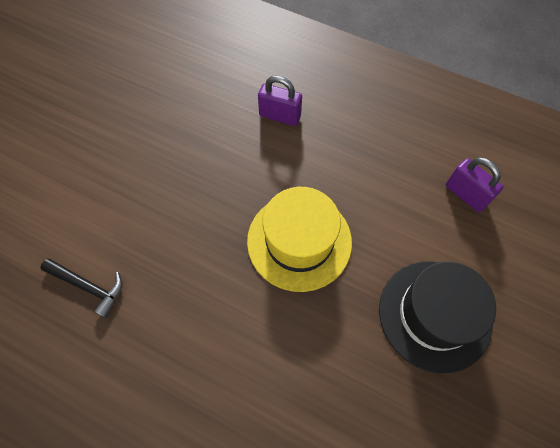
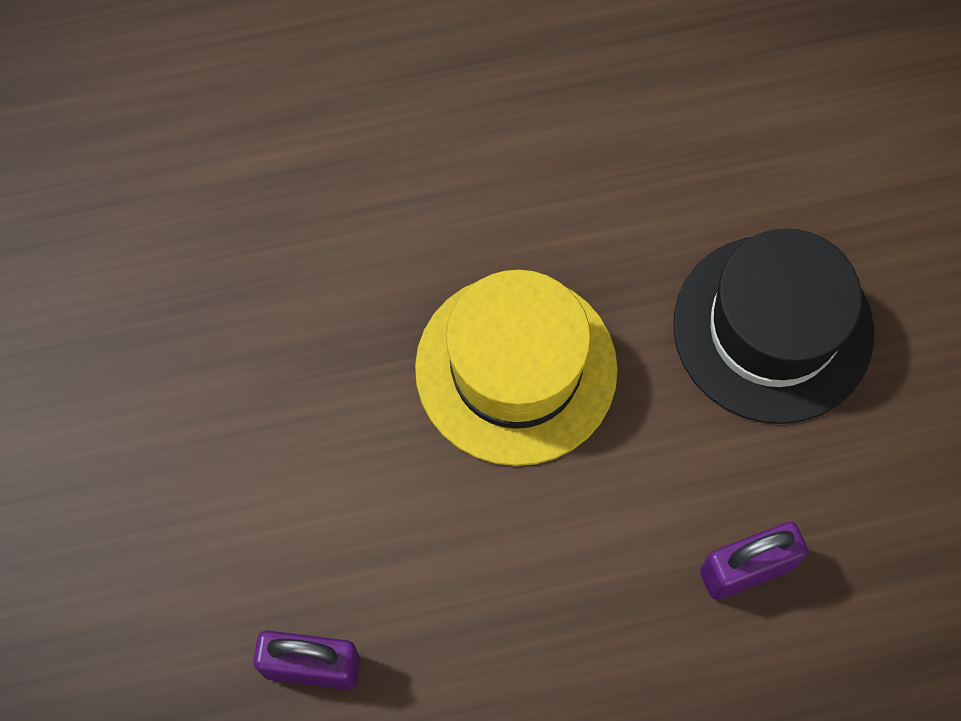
camera: 140 degrees right, 5 degrees up
black hammer [40,258,123,318] -> none
black hat [379,261,496,373] -> black hat moved to [673,228,874,424]

